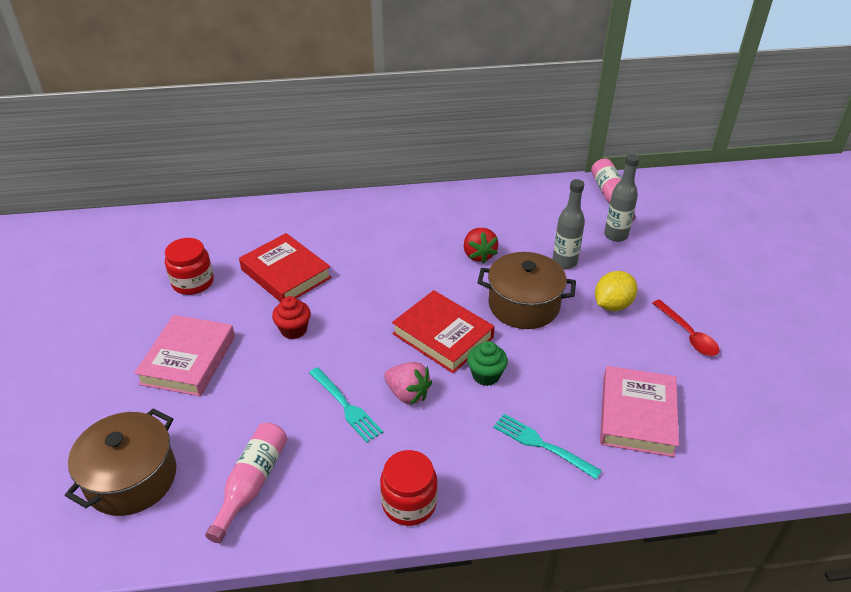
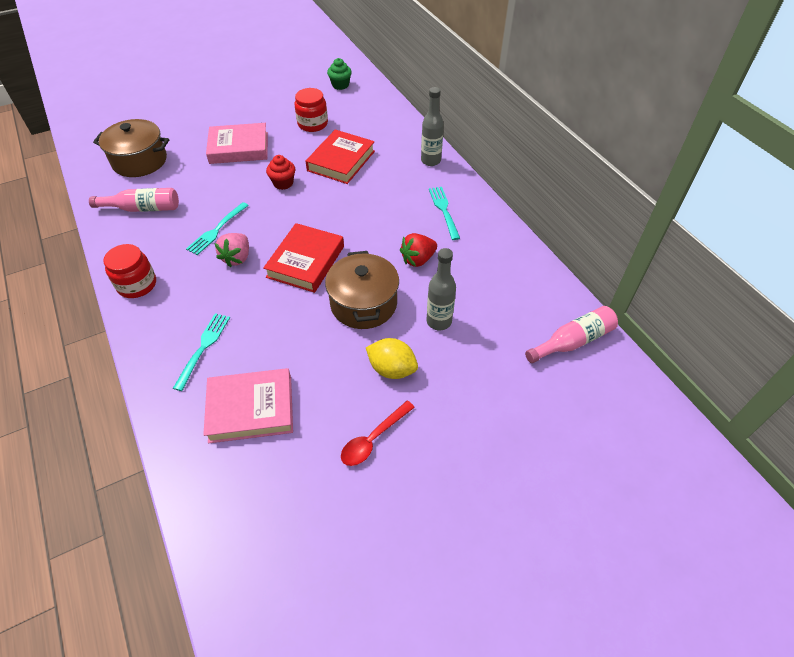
camera: 70 degrees right, 10 degrees up
green cupcake [467,341,508,386] -> green cupcake moved to [327,58,352,90]
grey bottle [604,154,640,242] -> grey bottle moved to [421,87,444,166]
none -> turquoise fork [429,187,460,240]

